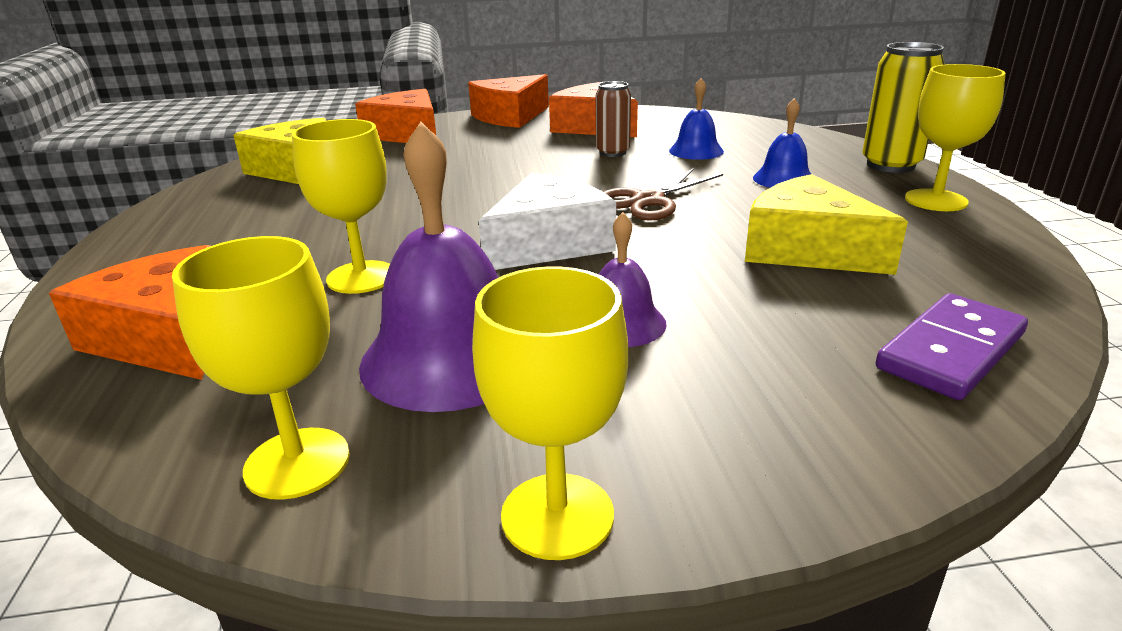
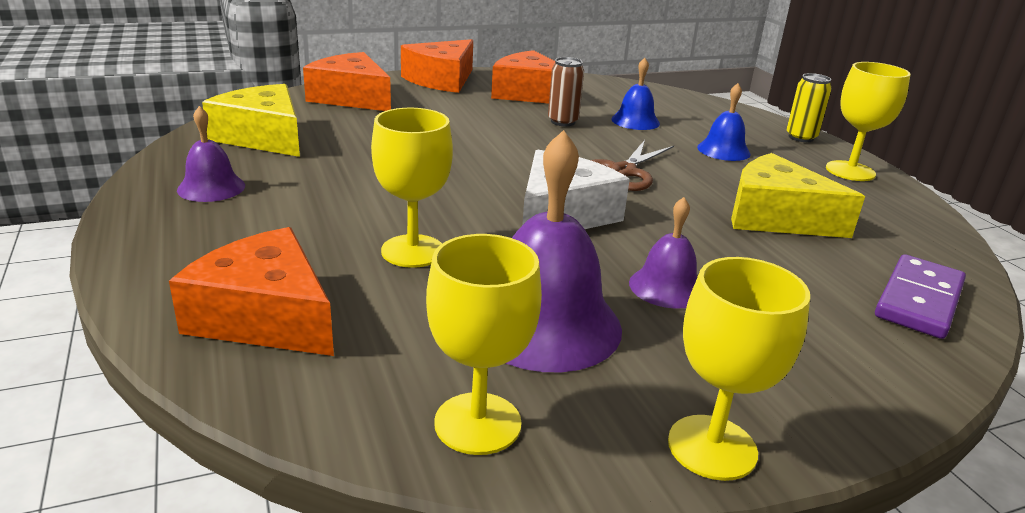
camera: 15 degrees left, 0 degrees up
yellow can [862,42,945,173] -> yellow can [786,73,832,142], size x0.64
none -> purple bell [177,106,245,202]

